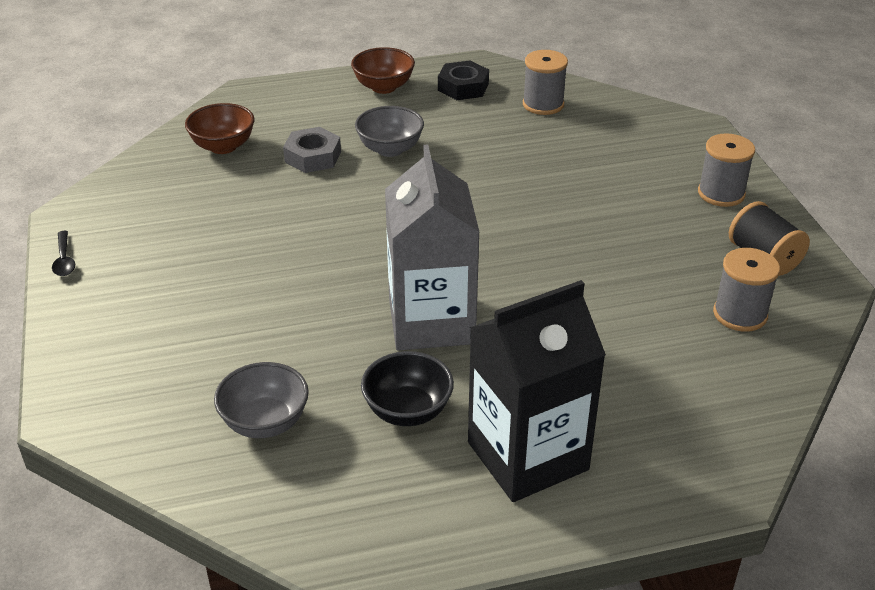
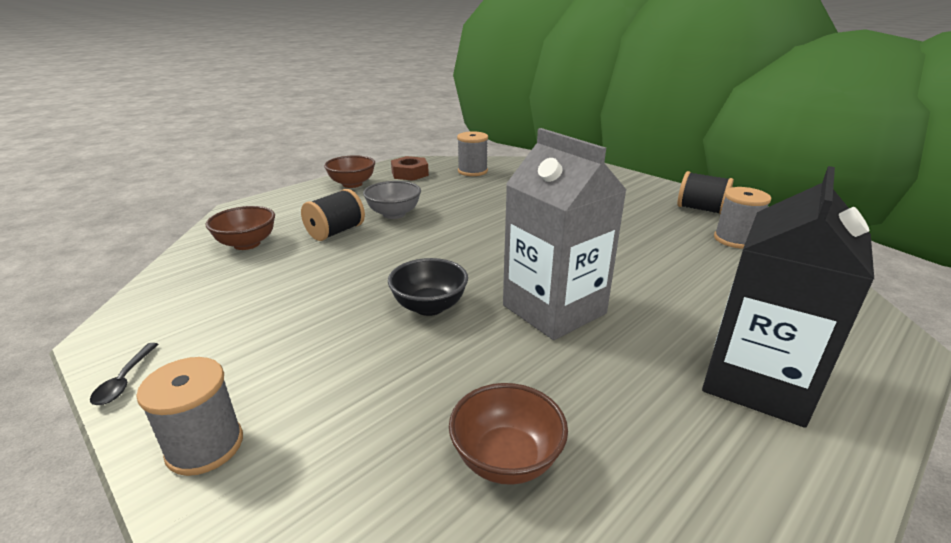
camera: 30 degrees left, 10 degrees down
black spoon [52,231,75,276] -> black spoon turned 45 degrees clockwise [90,343,158,405]
grey bowl [214,362,309,438] -> brown bowl [449,383,568,485]
grey nut [283,127,341,173] -> black spool [301,189,365,241]
black bowl [361,351,454,426] -> black bowl moved to [388,258,468,316]
black nut [438,60,489,100] -> brown nut [391,156,429,181]
grey spool [698,133,755,207] -> grey spool moved to [136,357,243,476]

